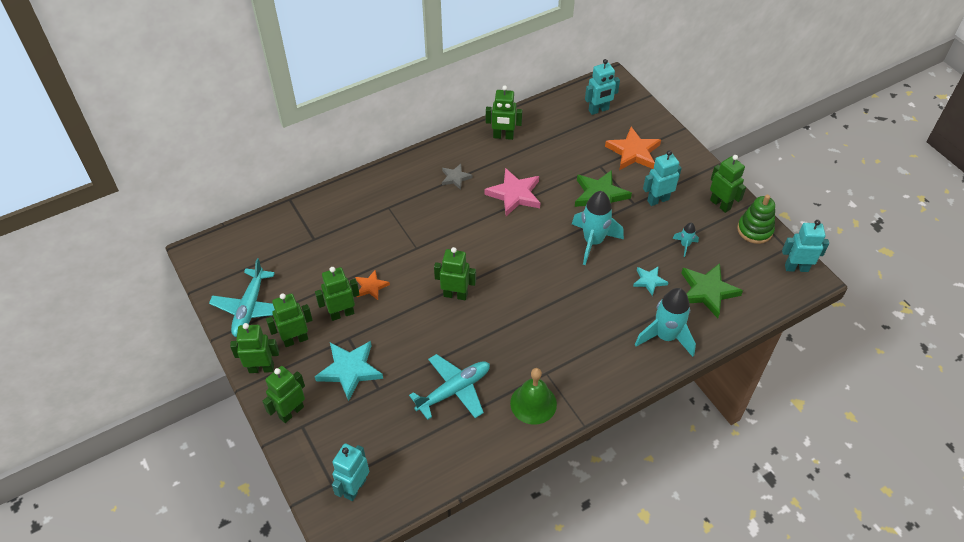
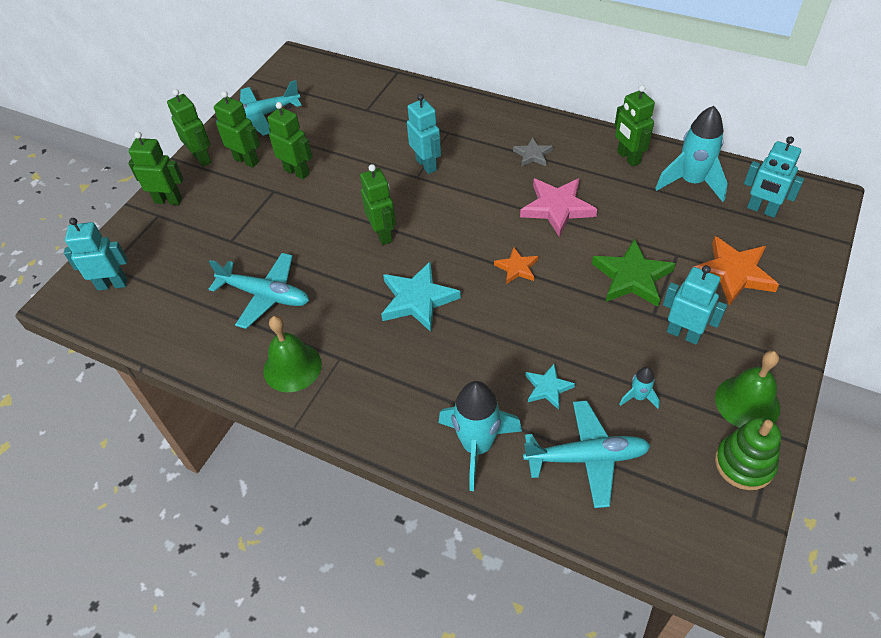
camera: 60 degrees right, 0 degrees up
turquoise star [315,341,383,401] -> turquoise star moved to [381,261,461,332]
orange star [355,270,390,300] -> orange star moved to [494,247,538,284]
turquoise rocket [572,191,624,265] -> turquoise rocket moved to [655,106,728,202]
green star [681,263,743,318] -> turquoise plane [523,400,651,508]
green robot [710,155,746,213] -> green bell [715,351,780,428]
turquoise robot [782,220,829,272] -> turquoise robot moved to [407,94,441,174]

